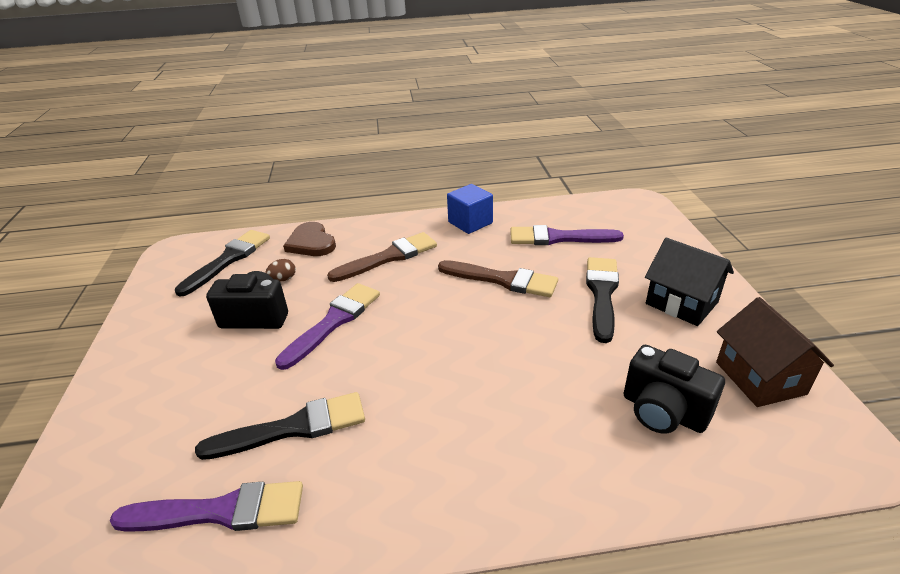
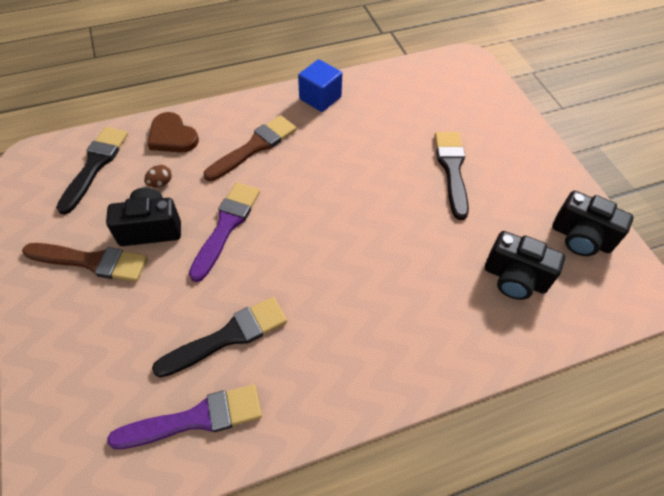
camera: 15 degrees left, 20 degrees up
brown brush [438,260,558,297] -> brown brush moved to [22,243,148,282]
purple brush [510,225,624,245] -> none
black house [645,238,734,326] -> none
brown house [716,297,834,407] -> black camera [552,191,634,256]

